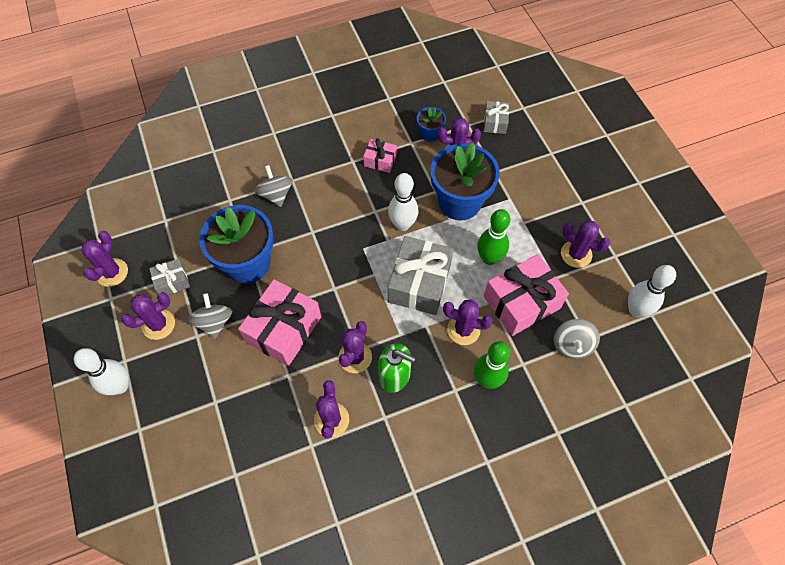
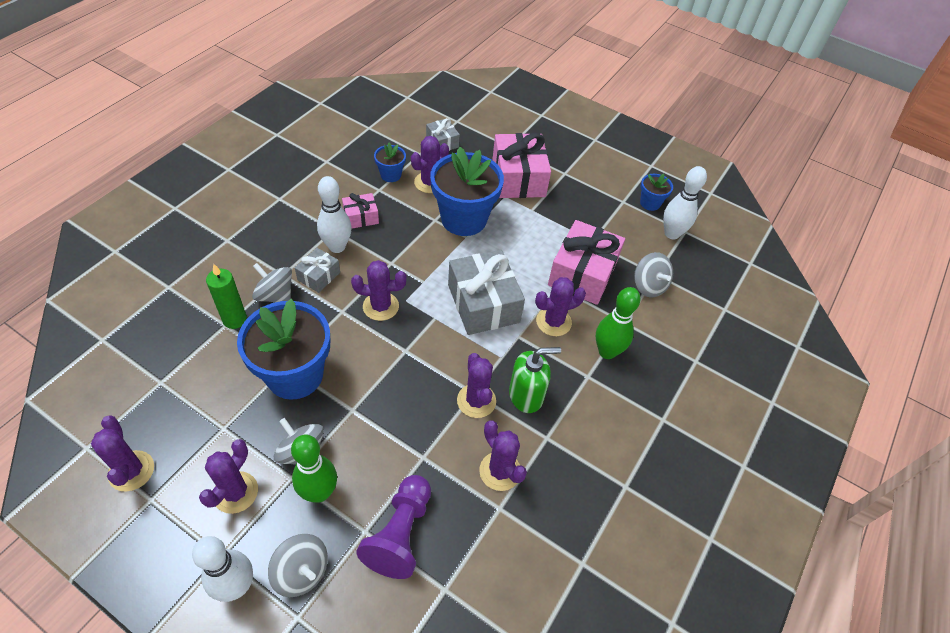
camera: 40 degrees left, 10 degrees down
grey gift [149,259,190,295] -> grey gift moved to [295,248,340,293]
pink gift [238,279,321,366] -> pink gift moved to [492,133,551,198]
white bowling pin [388,173,418,231] -> white bowling pin moved to [317,176,351,253]
green bowling pin [477,209,511,265] -> green bowling pin moved to [291,435,337,503]
purple cactus [561,220,610,268] -> purple cactus moved to [351,260,406,321]
none -> green candle [206,264,247,329]
none -> grey spinning top [268,534,328,597]
none -> purple pawn [356,475,431,579]
none -> blue flower pot [640,174,673,211]

